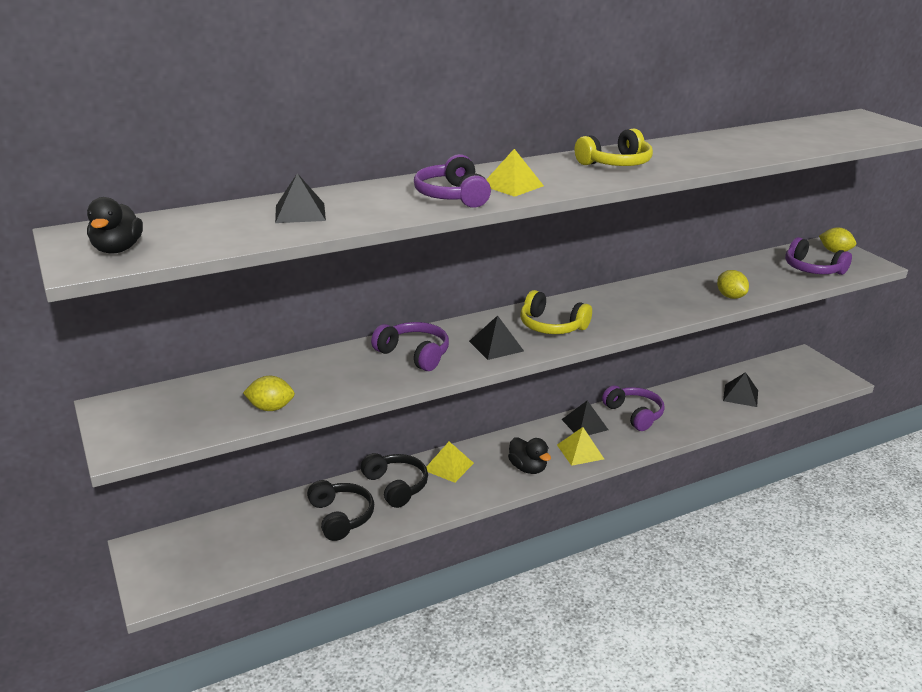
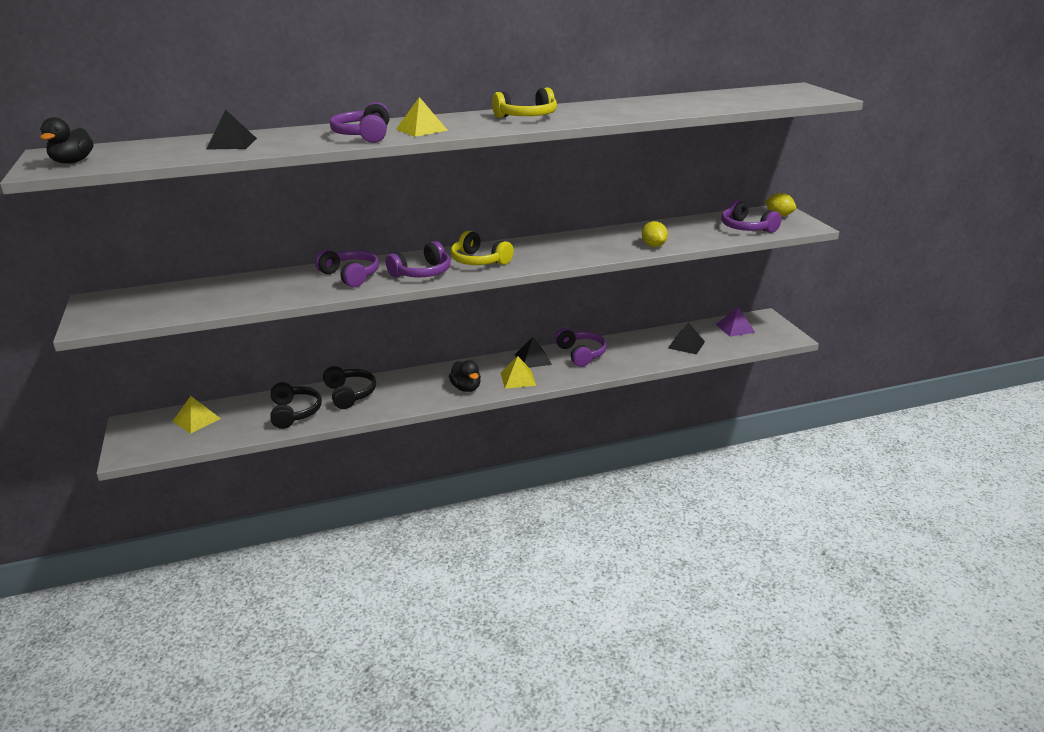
camera: 10 degrees right, 0 degrees up
yellow lemon [243,376,295,411] -> none
yellow pyramid [426,441,474,483] -> yellow pyramid moved to [172,396,221,434]
black pyramid [469,315,524,360] -> purple headphones [386,241,451,277]
none -> purple pyramid [716,307,755,337]

